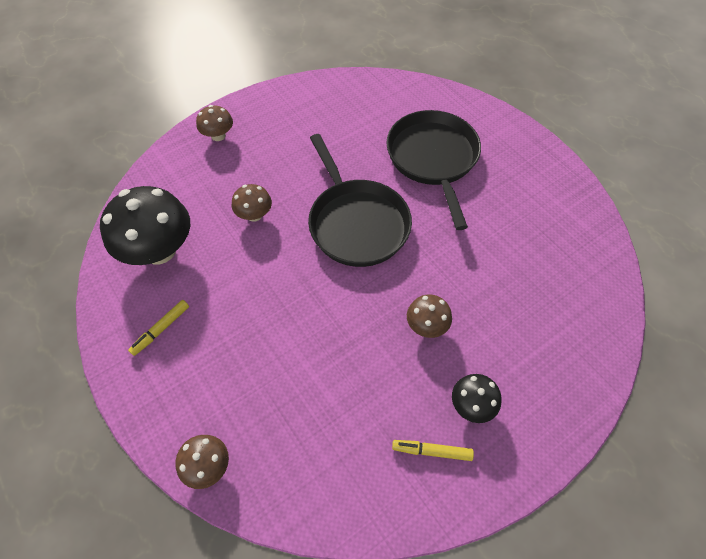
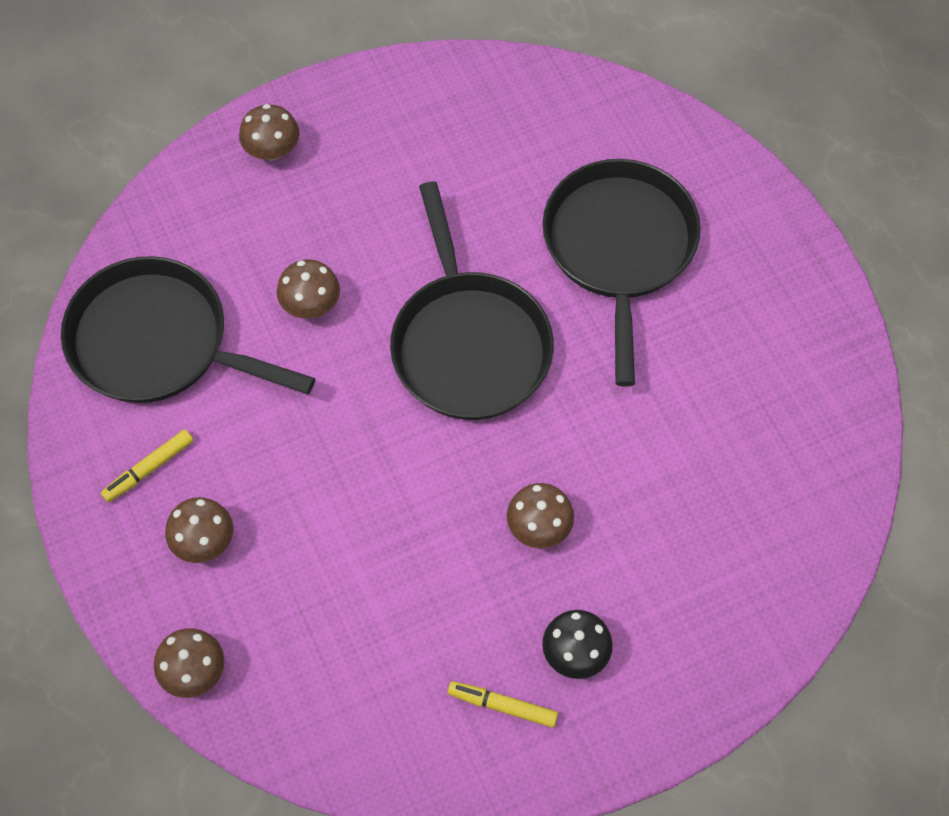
camera: 10 degrees right, 5 degrees up
black mushroom [100,186,190,265] -> black pan [61,256,315,403]
none -> brown mushroom [165,497,233,563]

